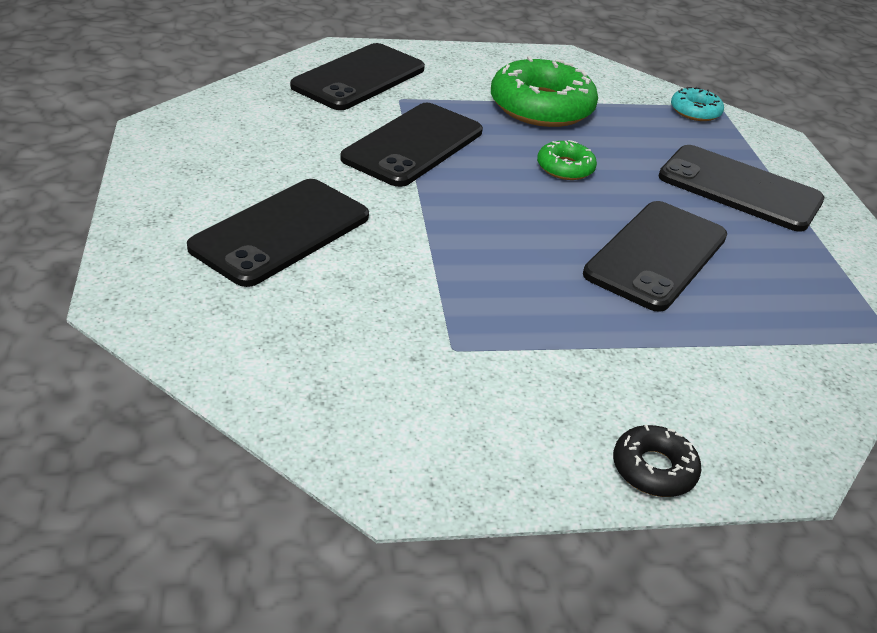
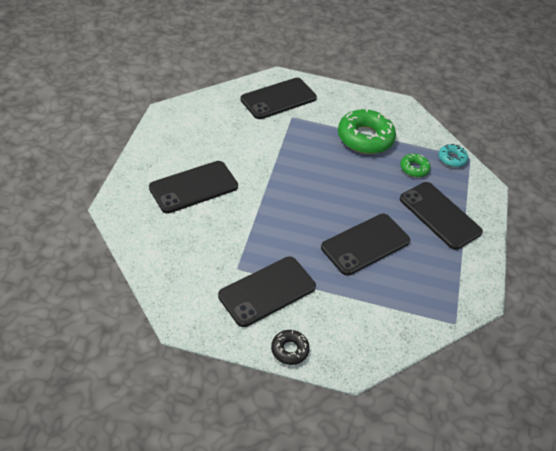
camera: 20 degrees right, 10 degrees up
black phone [340,103,483,187] -> black phone moved to [218,256,316,327]
green donut [537,140,597,180] -> green donut moved to [400,154,431,177]

